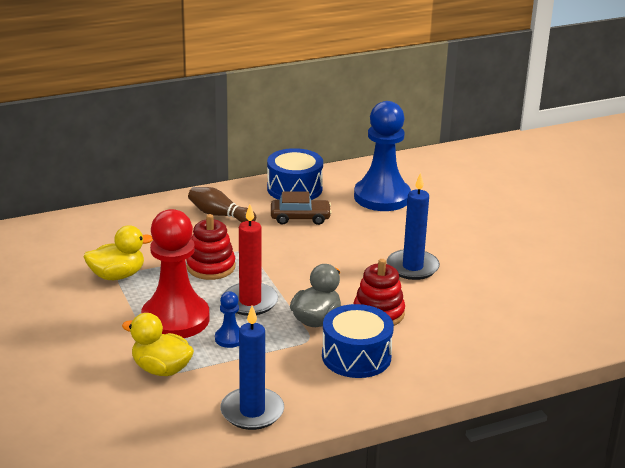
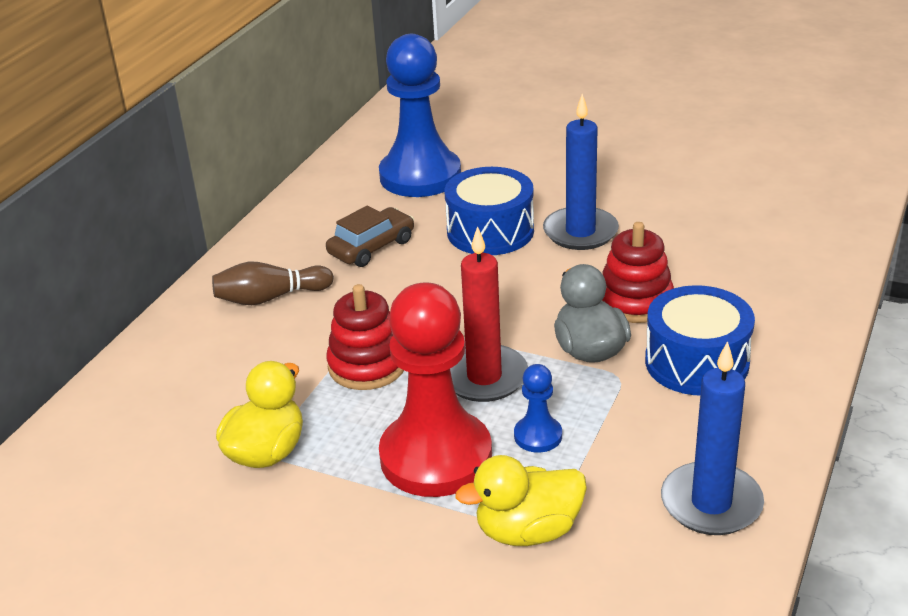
camera: 40 degrees left, 5 degrees up
blue drum [267,148,323,200] -> blue drum moved to [445,167,534,255]

